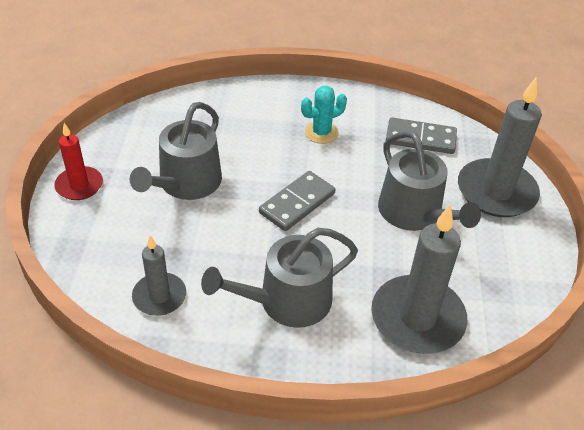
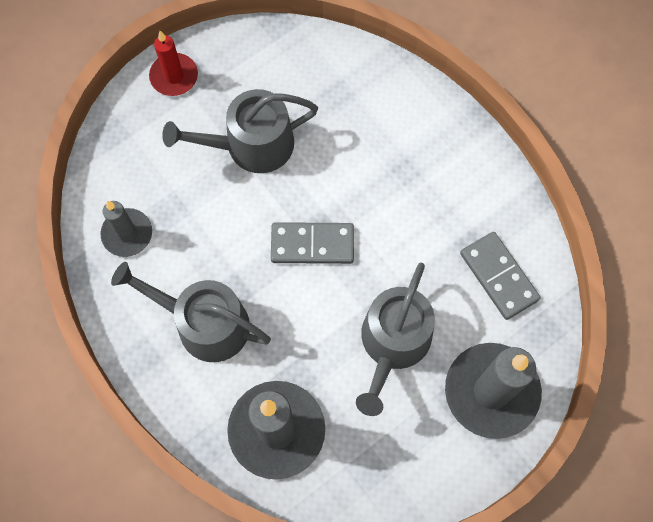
camera: 50 degrees right, 25 degrees up
turquoise cactus [301,86,347,144] -> none

